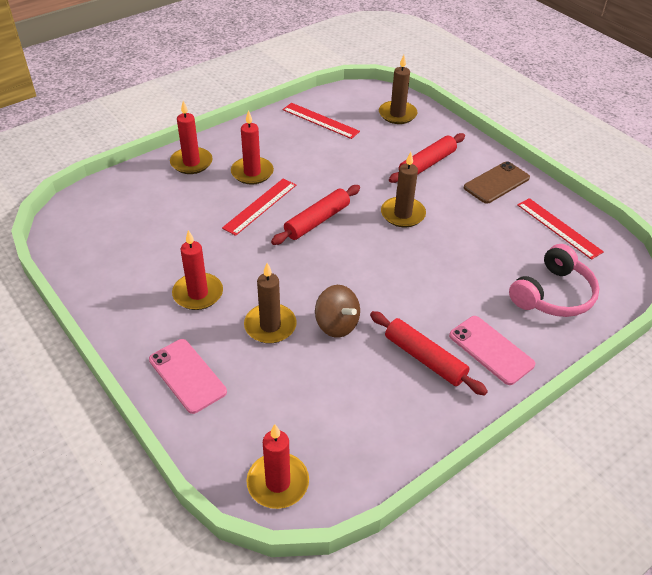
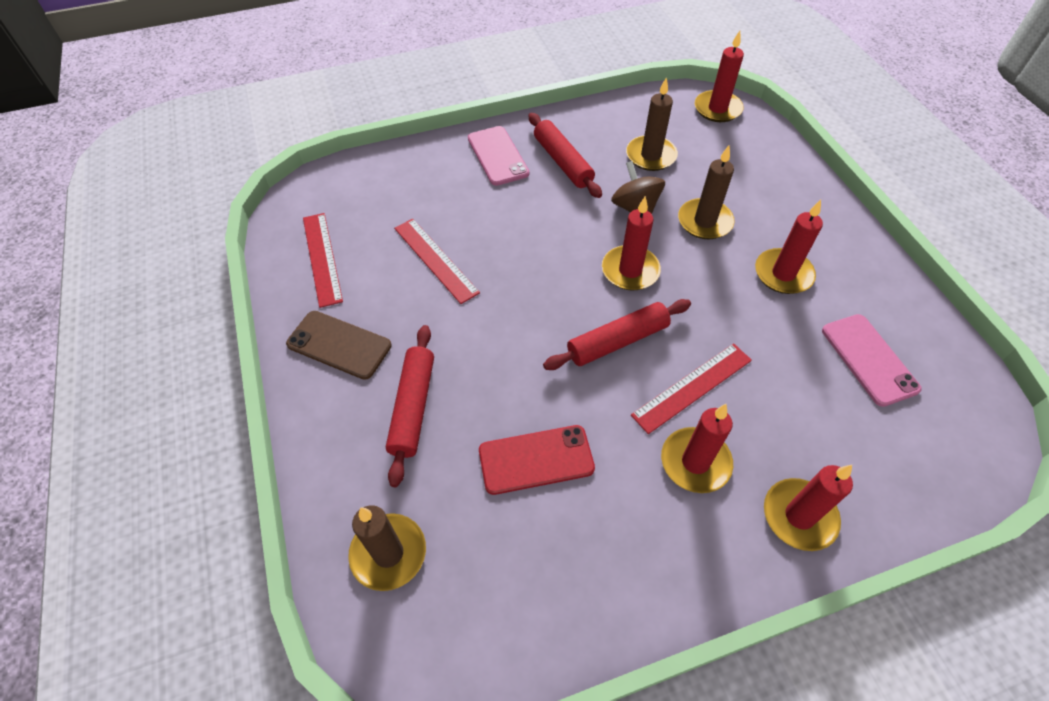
camera: 160 degrees left, 10 degrees up
pink phone [149,339,227,414] -> pink phone moved to [822,314,922,407]
red ruler [283,103,360,139] -> red ruler moved to [394,219,480,304]
brown candle [381,152,426,227] -> brown candle moved to [626,77,678,171]
red rolling pin [389,133,465,183] -> red rolling pin turned 60 degrees counterclockwise [386,325,434,487]
brown phone [464,161,530,204] -> brown phone turned 45 degrees clockwise [286,311,392,380]
pink headphones [509,244,600,317] -> none
none -> red phone [479,425,595,495]
none -> red candle [602,196,661,291]

